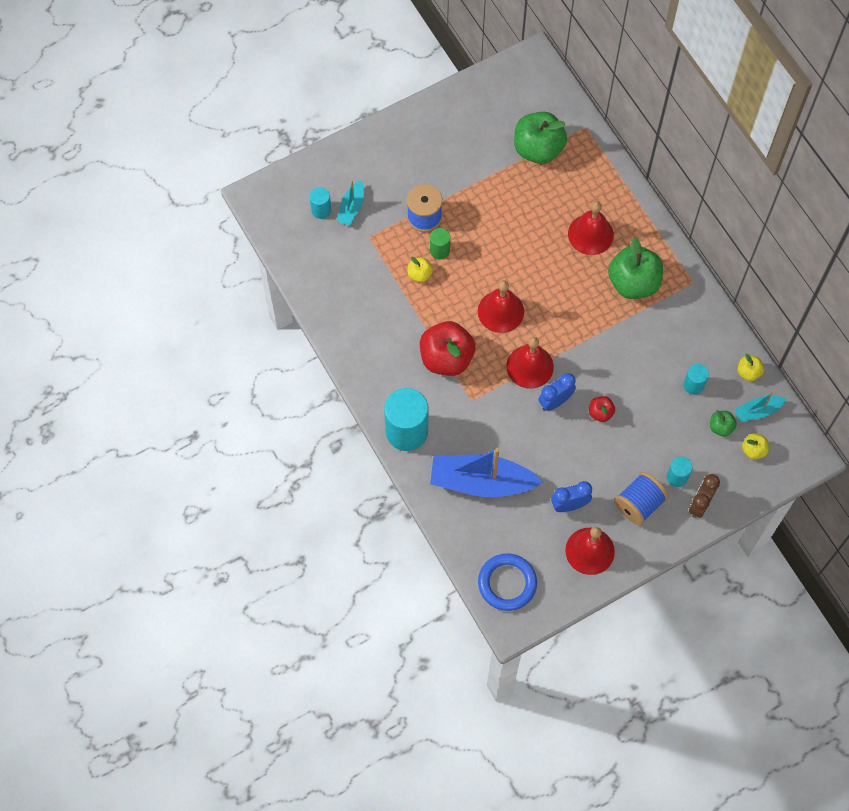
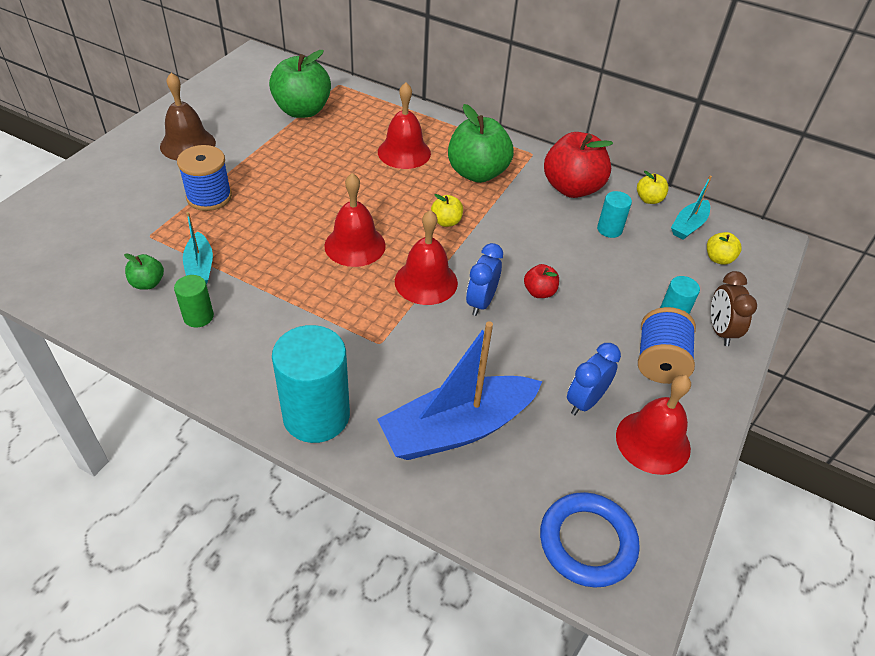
camera: 35 degrees left, 20 degrees down
turquoise cylinder [310,187,331,219] -> none
turquoise boat [337,180,364,226] -> turquoise boat moved to [183,212,213,285]
yellow apple [408,257,433,282] -> yellow apple moved to [431,194,463,227]
red apple [420,321,475,376] -> red apple moved to [544,132,613,198]
green cylinder [430,228,450,260] -> green cylinder moved to [174,275,214,328]
green apple [710,410,737,437] -> green apple moved to [124,253,164,290]
none -> brown bell [160,73,216,160]

